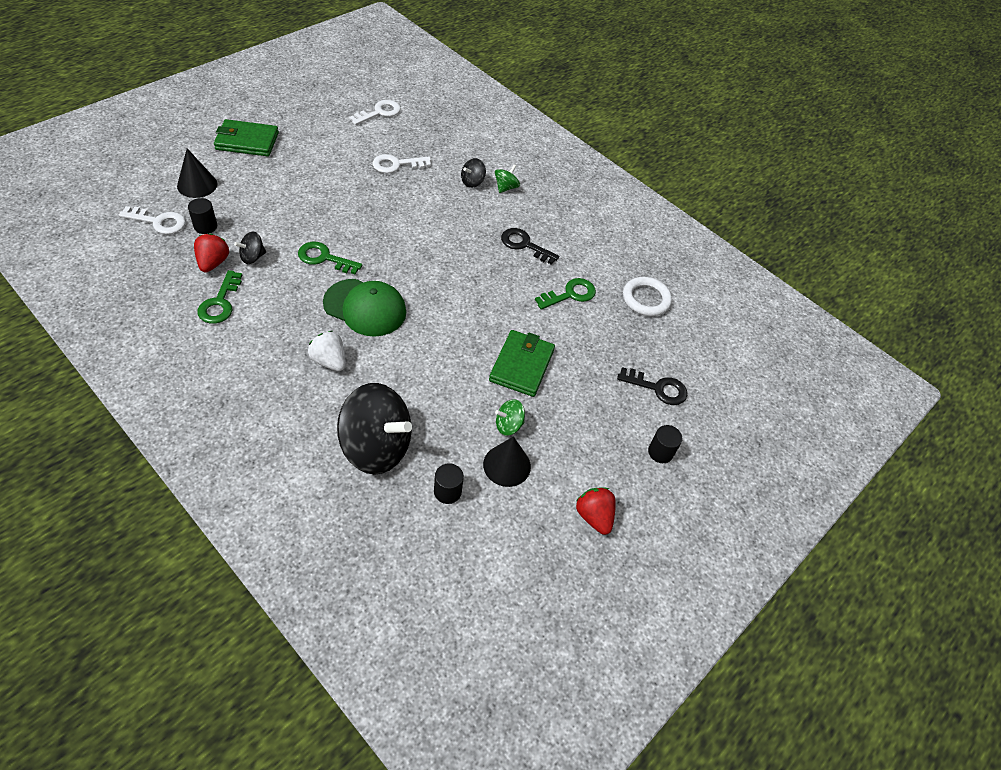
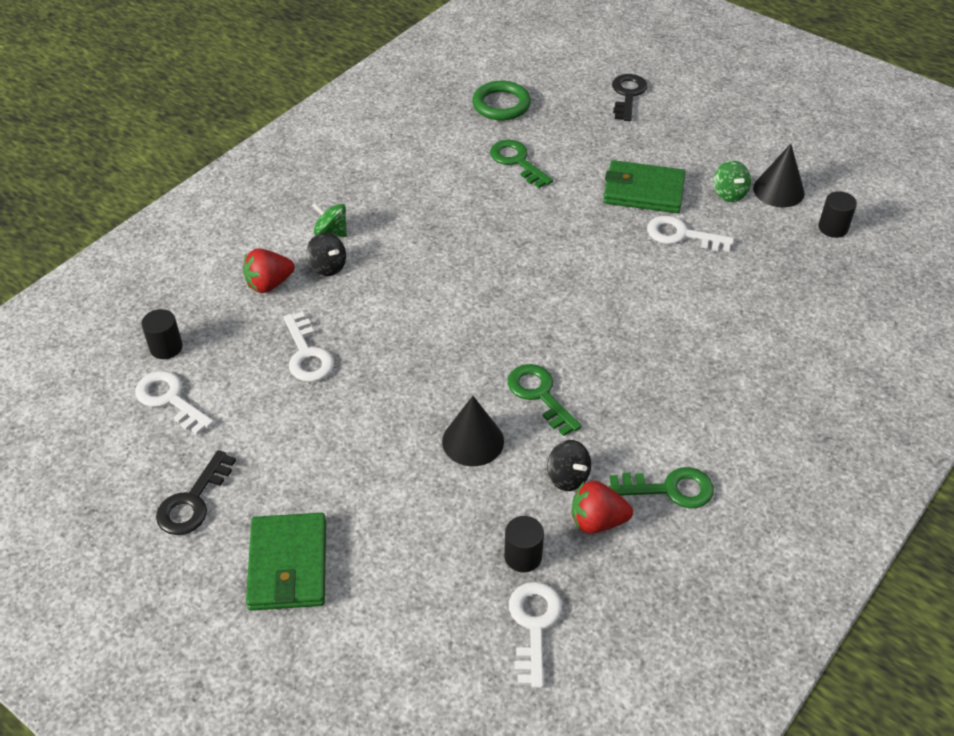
camera: 90 degrees left, 5 degrees down
black cone [177,149,217,198] -> black cone moved to [442,396,504,466]
green key [298,242,362,275] -> green key turned 135 degrees clockwise [508,364,582,436]
white strawberry [308,331,346,371] -> none
green cap [323,279,406,337] -> none
black spinning top [337,383,412,475] -> none
black key [501,228,559,265] -> black key moved to [156,450,236,535]
red strawberry [576,488,616,535] -> red strawberry moved to [243,248,295,293]
white ring [623,277,672,316] -> green ring [472,81,531,120]
black cylinder [648,425,683,463] -> black cylinder moved to [141,309,183,359]
none -> white key [647,215,734,252]

